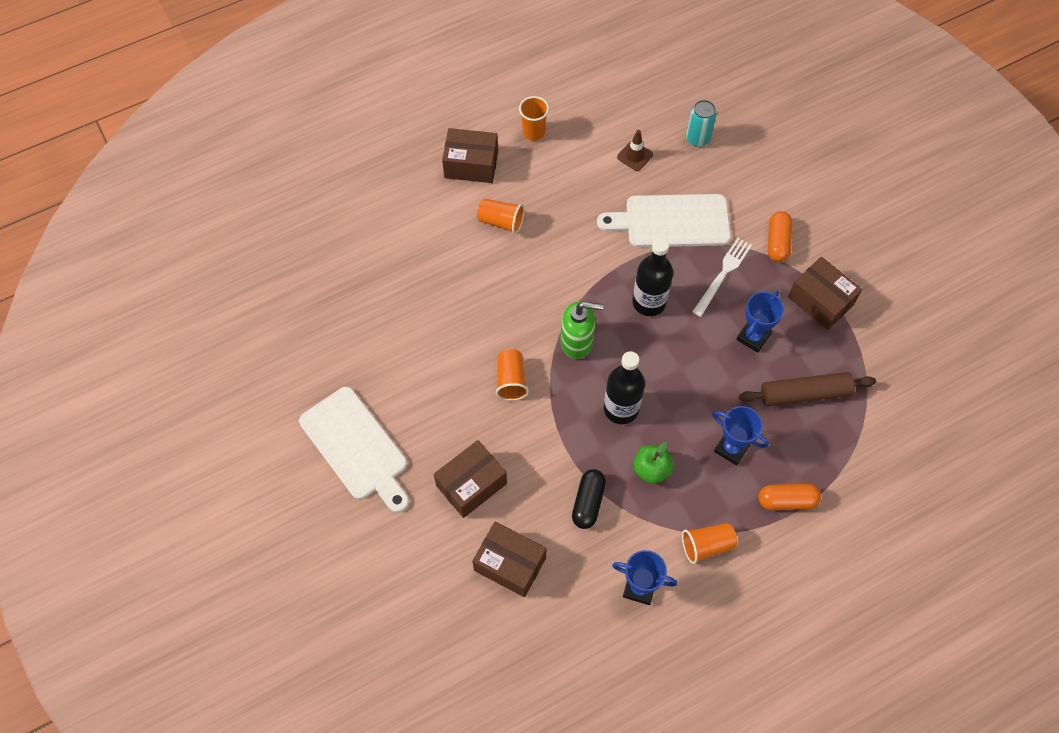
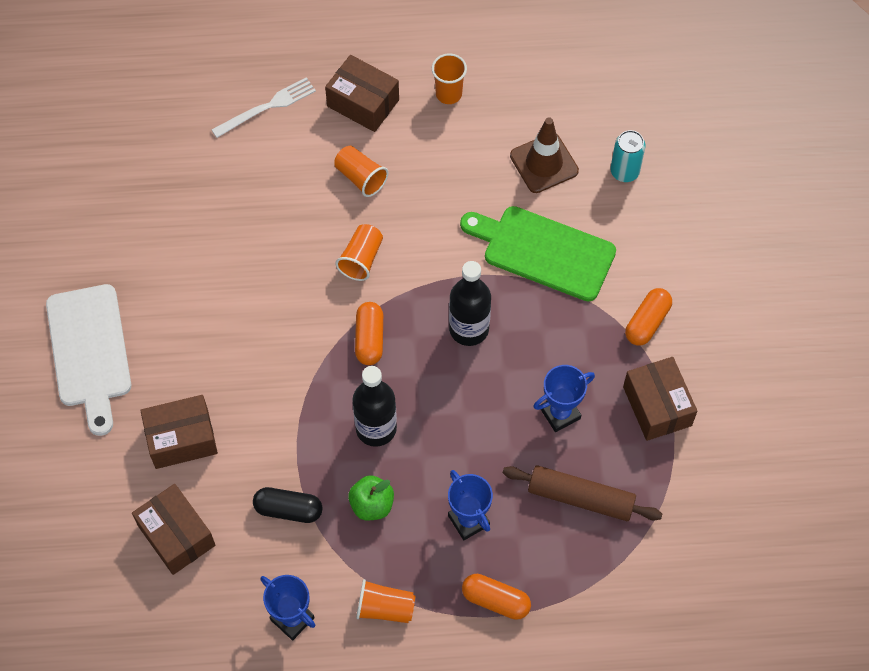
camera: 25 degrees right, 0 degrees up
orange cup [496,349,529,401] -> orange cup moved to [336,224,383,281]
green soap dispenser [561,302,603,359] -> orange capsule [355,302,383,365]
black capsule [572,469,606,529] -> black capsule turned 60 degrees clockwise [253,487,323,523]
white cutting board [597,194,731,247] -> green cutting board [460,206,616,302]
brown traffic cone [617,130,653,171] -> brown traffic cone [510,117,579,193], size x1.64
white fork [692,238,752,317] -> white fork moved to [212,77,316,138]

